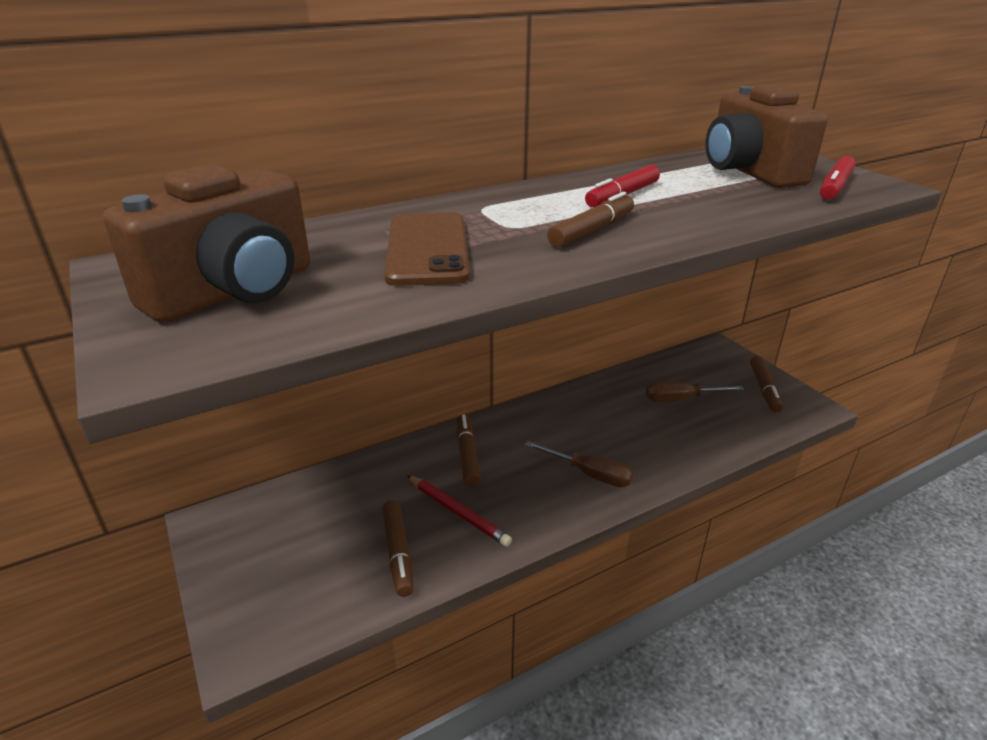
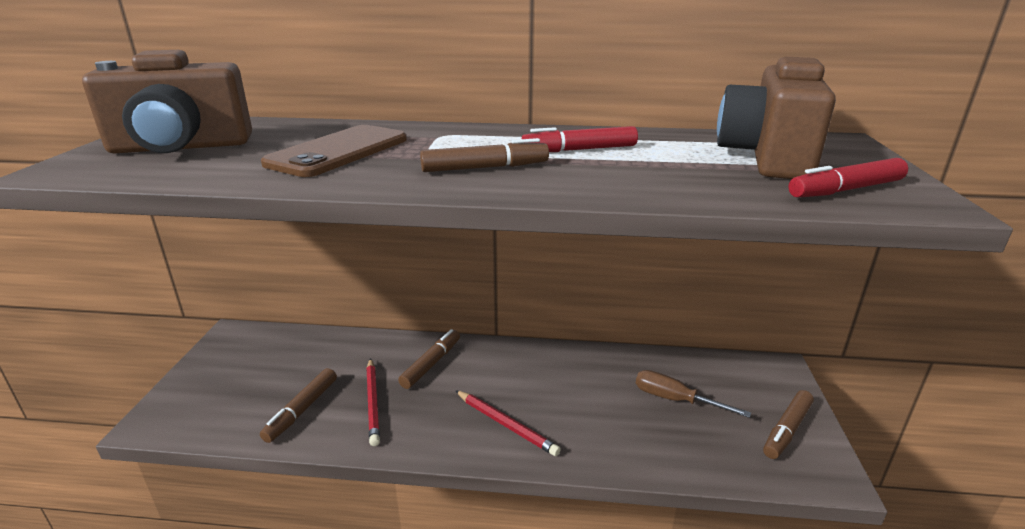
camera: 35 degrees right, 5 degrees down
brown screwdriver [525,441,633,487] -> red pencil [455,390,561,456]

